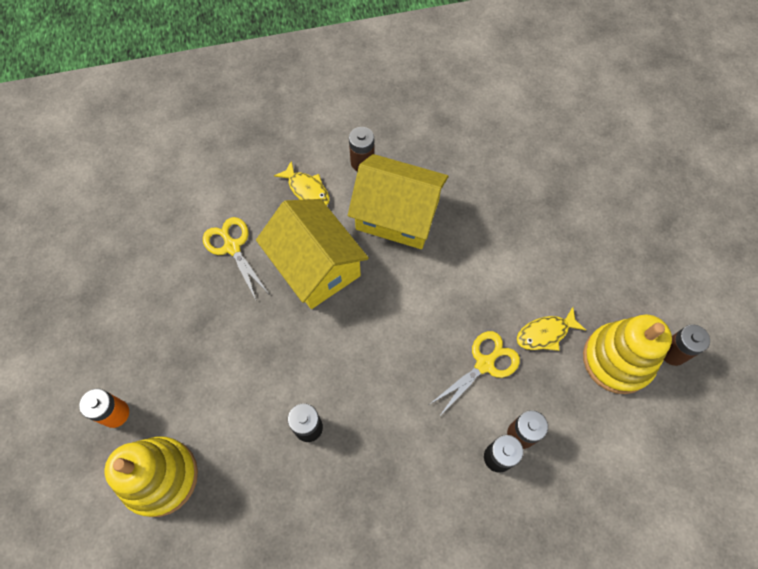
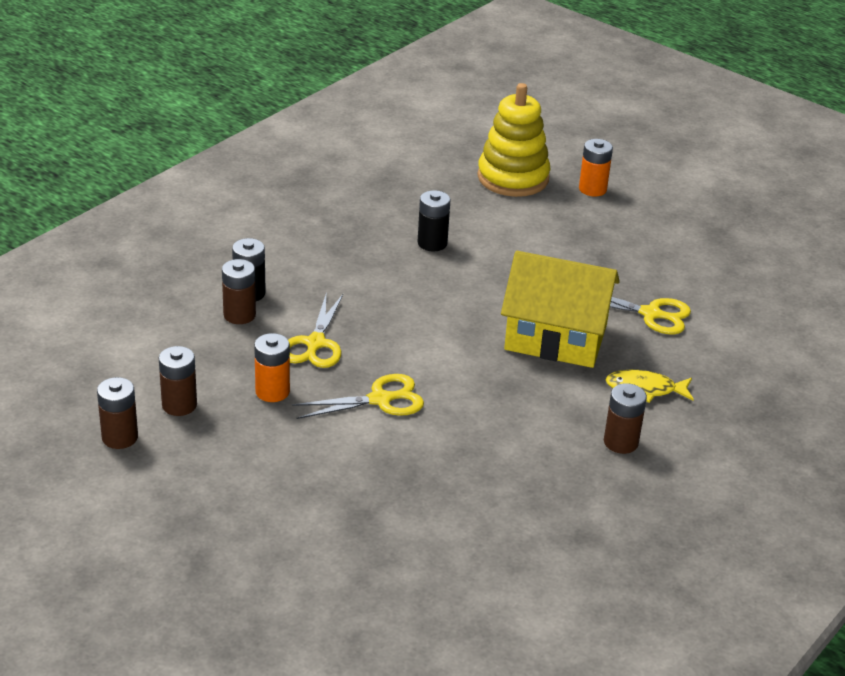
camera: 140 degrees right, 30 degrees down
yellow house [348,154,449,249] -> none
yellow fish [517,307,586,351] -> orange battery [254,333,290,402]
yellow stacking toy [583,315,672,394] -> brown battery [159,346,197,416]
none -> yellow scissors [292,374,424,419]

